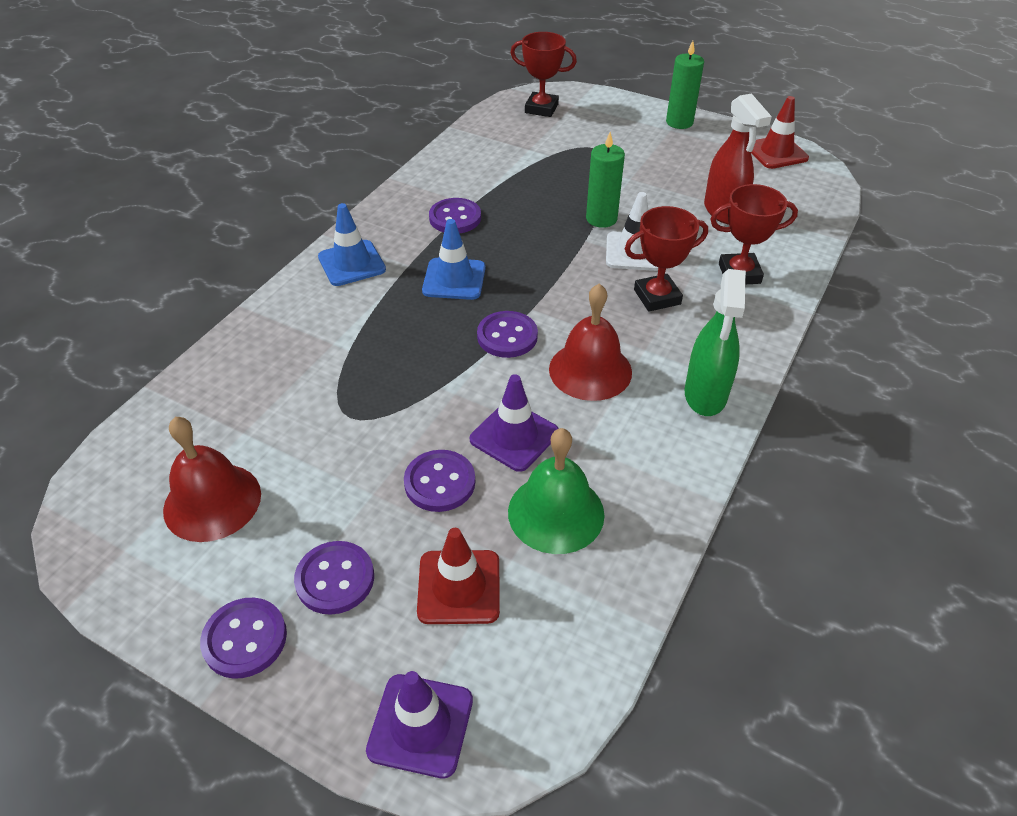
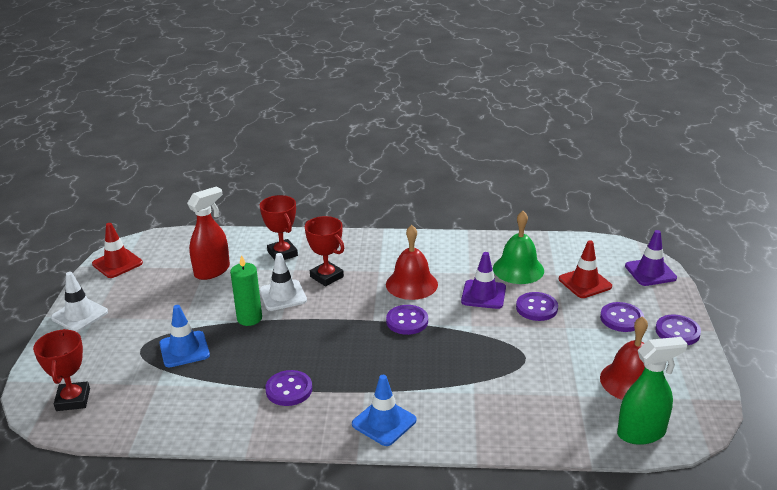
camera: 115 degrees left, 15 degrees down
blue traffic cone [422,219,486,300] -> blue traffic cone moved to [159,305,210,367]
green candle [666,41,704,129] -> white traffic cone [51,272,108,332]
green spray bottle [685,269,746,416] -> green spray bottle moved to [617,337,688,445]

